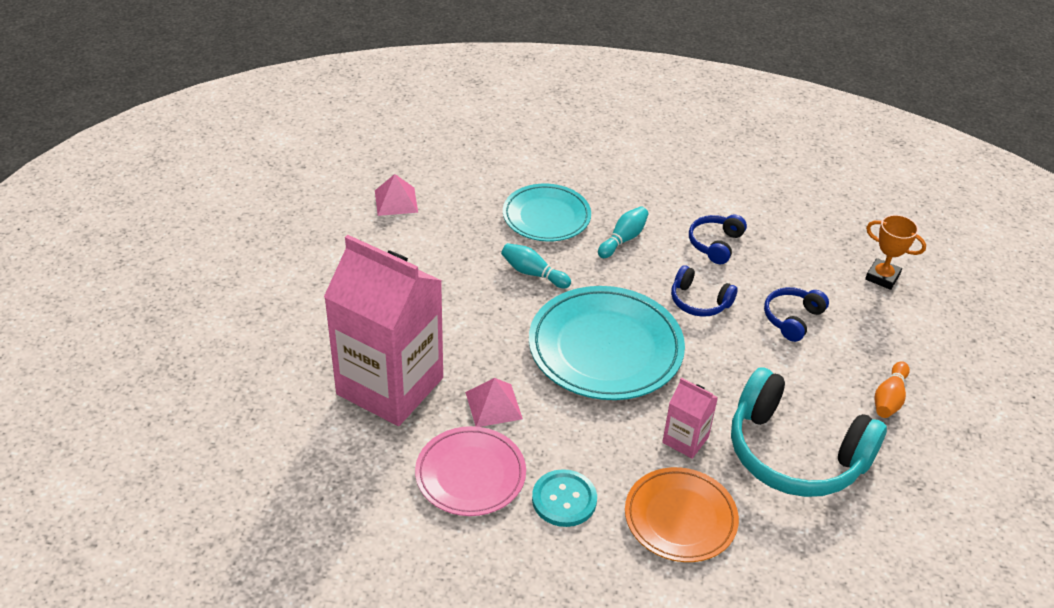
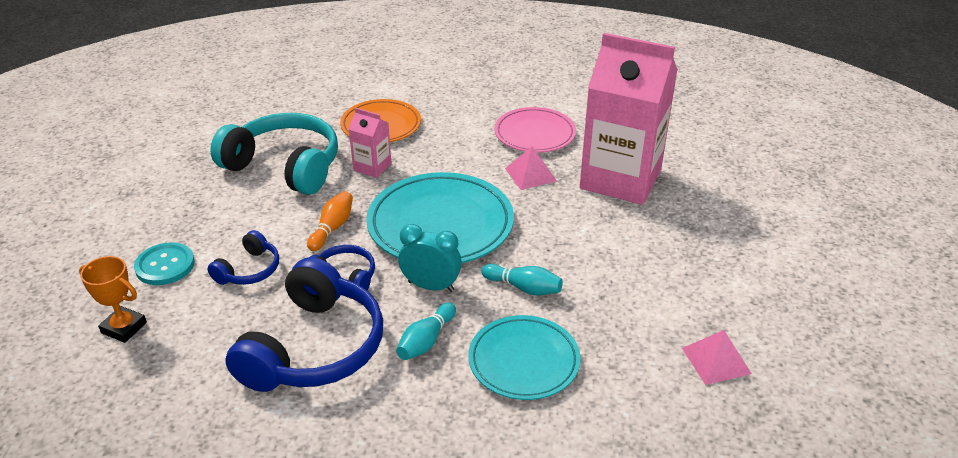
camera: 175 degrees right, 5 degrees down
turquoise button [532,469,597,527] -> turquoise button moved to [134,242,195,285]
blue headphones [689,215,747,264] -> blue headphones [225,257,383,392], size x2.04
orange bowling pin [874,361,910,418] -> orange bowling pin moved to [307,191,353,251]
none -> turquoise clock [398,224,462,292]

